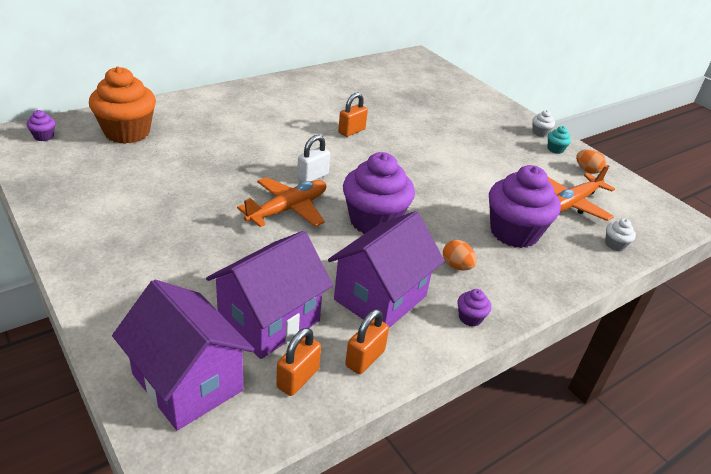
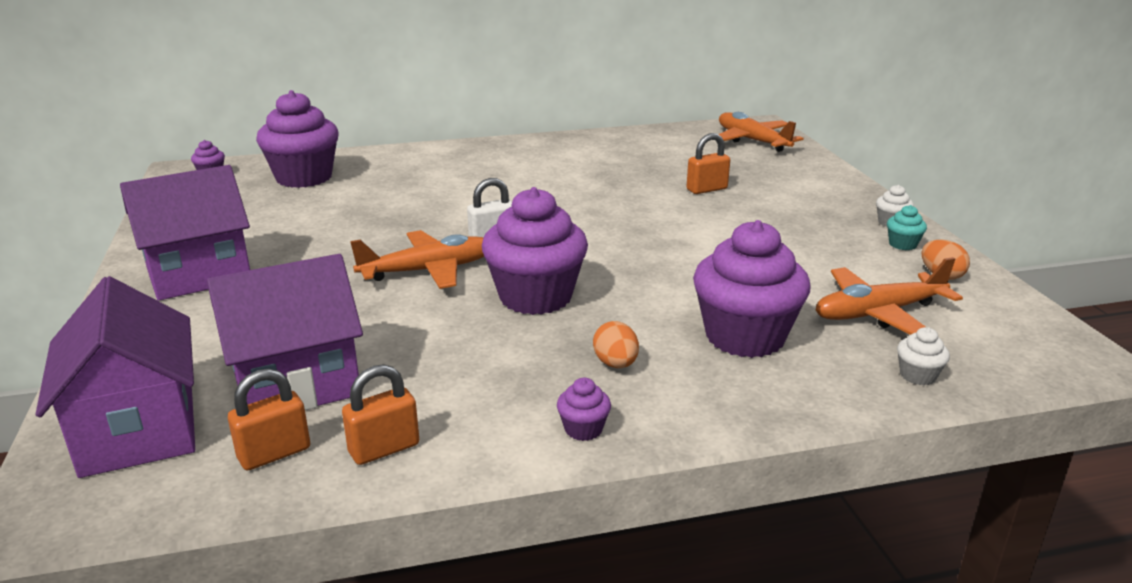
camera: 25 degrees right, 10 degrees down
orange cupcake [89,66,156,144] -> purple cupcake [256,90,339,188]
purple house [328,211,444,328] -> purple house moved to [120,165,250,301]
orange padlock [338,93,368,137] -> orange padlock moved to [686,133,730,194]
none -> orange plane [718,112,804,152]

